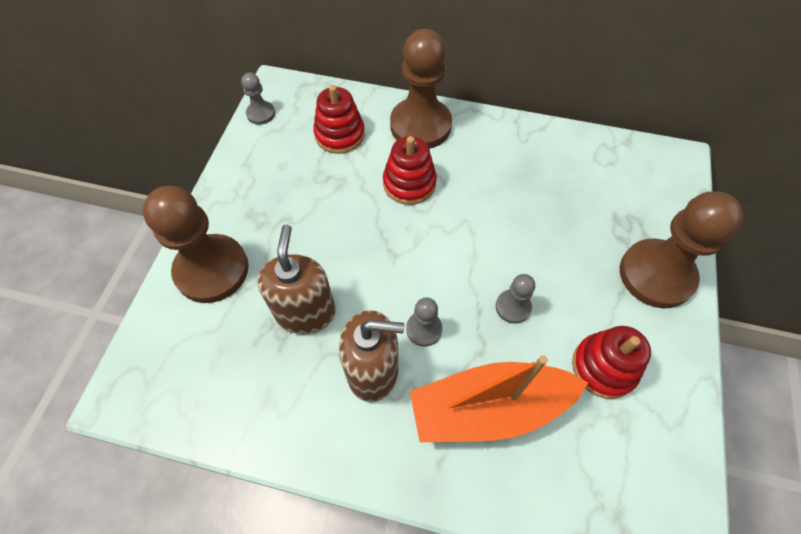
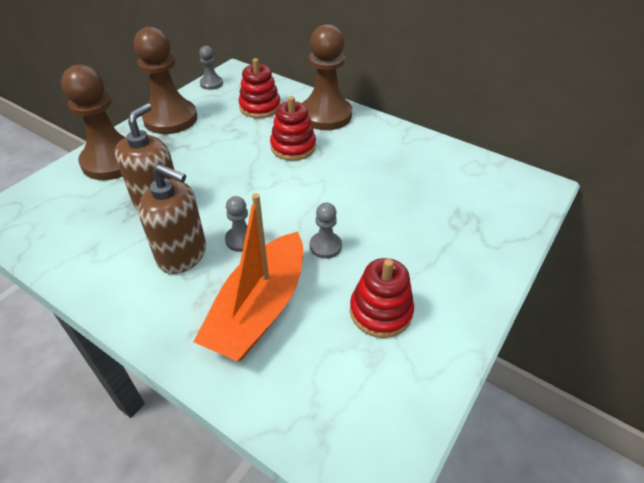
camera: 20 degrees right, 15 degrees down
orange boat [410,355,589,442] -> orange boat turned 75 degrees counterclockwise [193,193,303,361]
brown pawn [620,192,743,309] -> brown pawn moved to [134,27,197,134]

